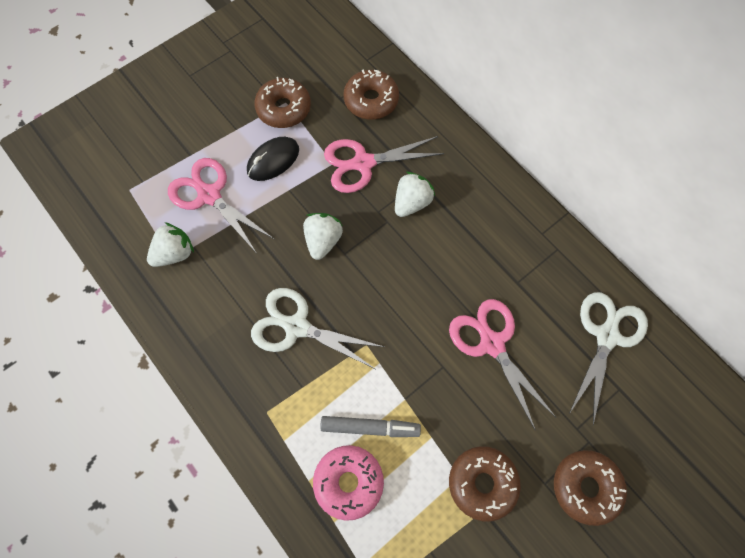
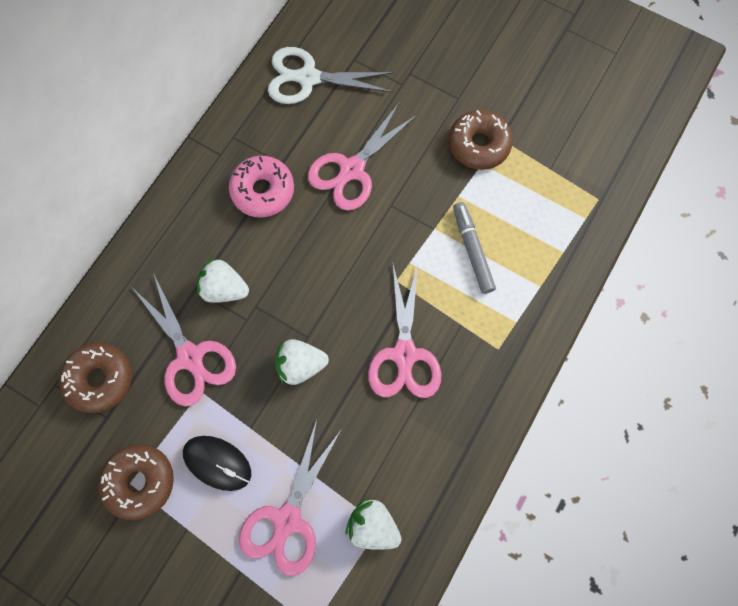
camera: 110 degrees left, 5 degrees up
white scissors [251,288,384,369] -> pink scissors [368,264,442,398]
pink donut [313,445,384,521] -> pink donut moved to [229,156,294,218]
brown donut [554,450,627,526] -> none

